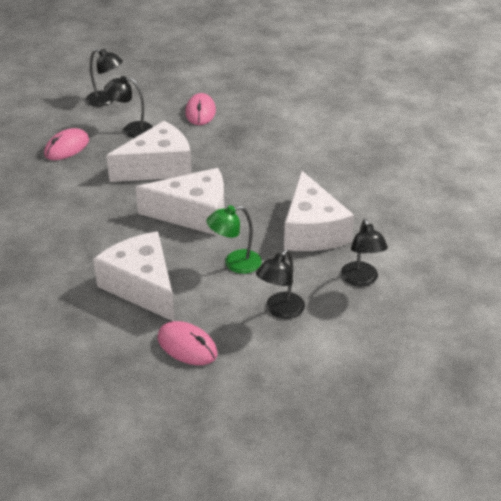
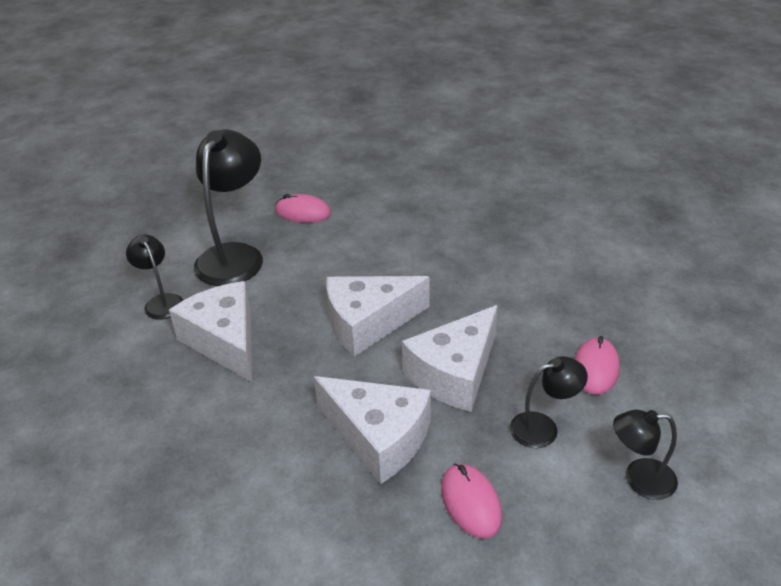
camera: 160 degrees right, 0 degrees up
white cheese [93,231,175,321] -> white cheese moved to [314,376,431,484]
green lamp [207,205,262,274] -> none
black lamp [256,249,305,319] -> black lamp [194,130,263,286], size x1.86

